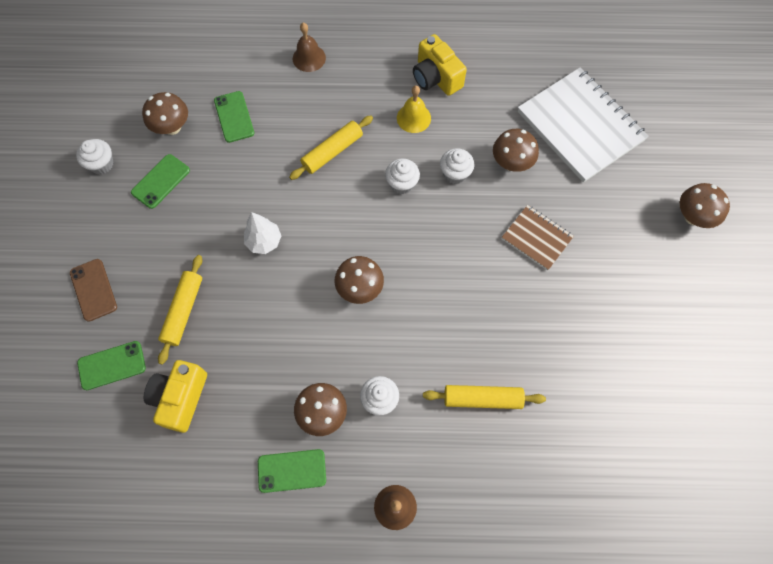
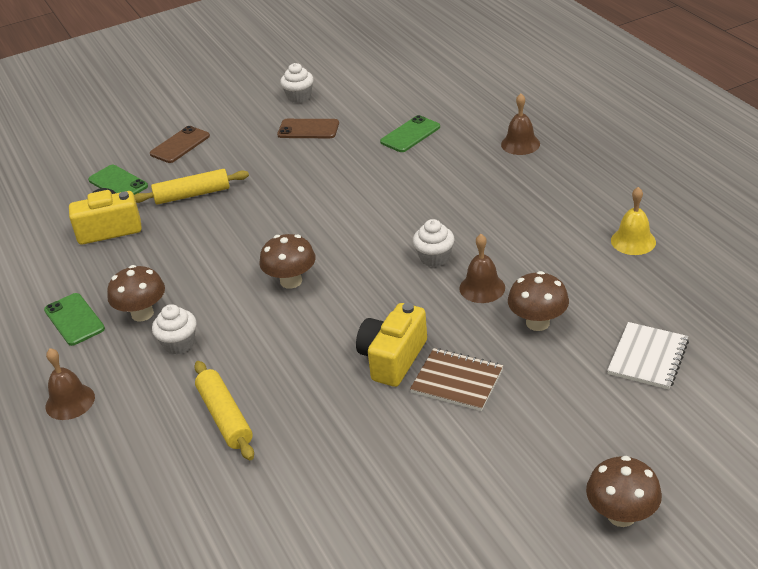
camera: 65 degrees right, 30 degrees down
green phone [131,154,190,209] -> brown phone [277,119,339,138]
brown mushroom [142,92,188,135] -> none
white tree [244,212,281,254] -> none
yellow rolling pin [289,115,373,180] -> none
yellow bell [397,86,431,133] -> yellow bell moved to [611,187,656,255]
yellow camera [413,34,467,96] -> yellow camera moved to [356,303,427,387]
white cupcake [440,148,474,184] -> brown bell [459,234,505,303]
brown notebook [502,205,574,271] -> brown notebook turned 75 degrees counterclockwise [410,348,503,411]
white notebook [518,67,649,183] -> white notebook [607,322,689,389], size x0.52

